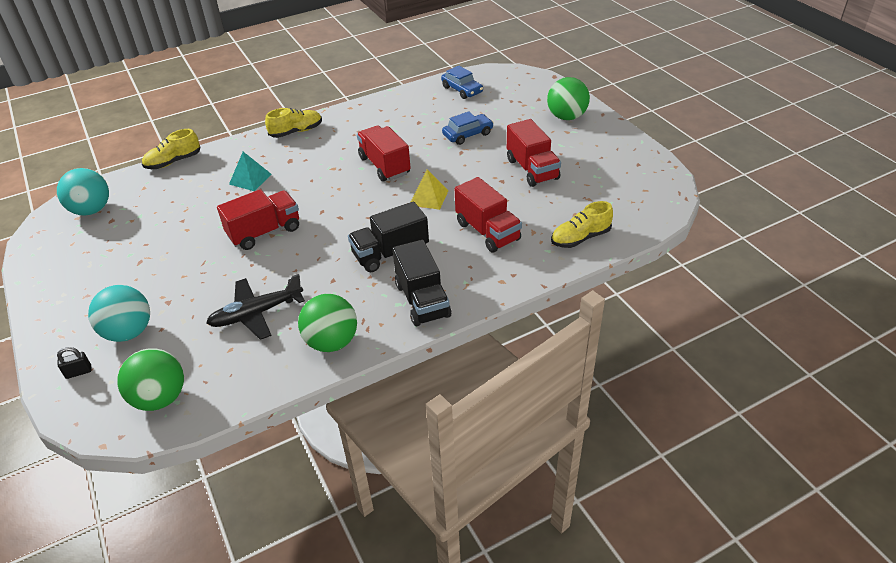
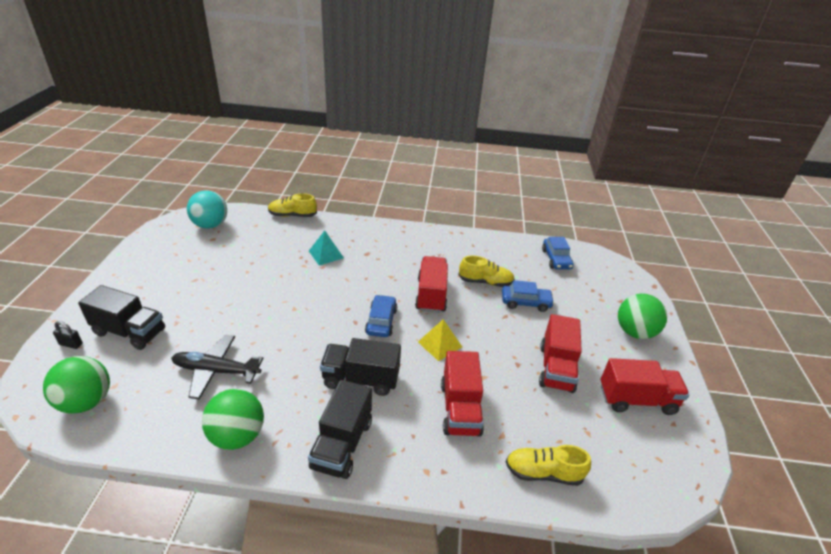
camera: 30 degrees right, 5 degrees down
turquoise ball [88,285,150,342] -> black truck [78,285,165,350]
red truck [217,189,299,250] -> red truck moved to [601,358,689,415]
yellow shoe [265,108,322,138] -> yellow shoe moved to [459,256,515,287]
none -> blue car [365,295,397,337]

